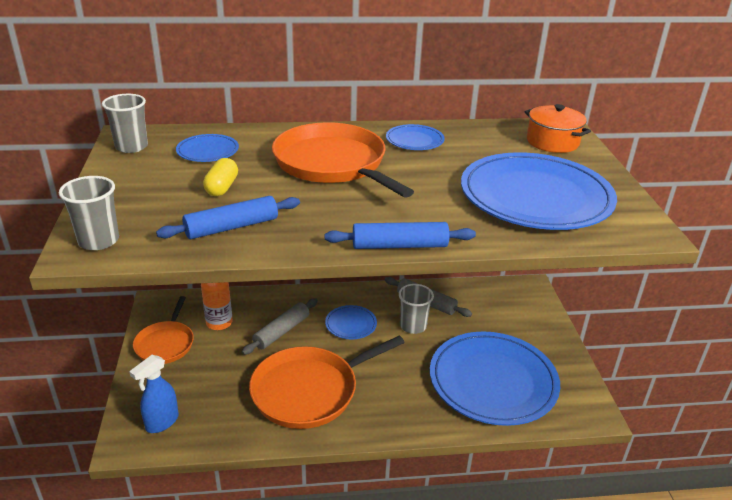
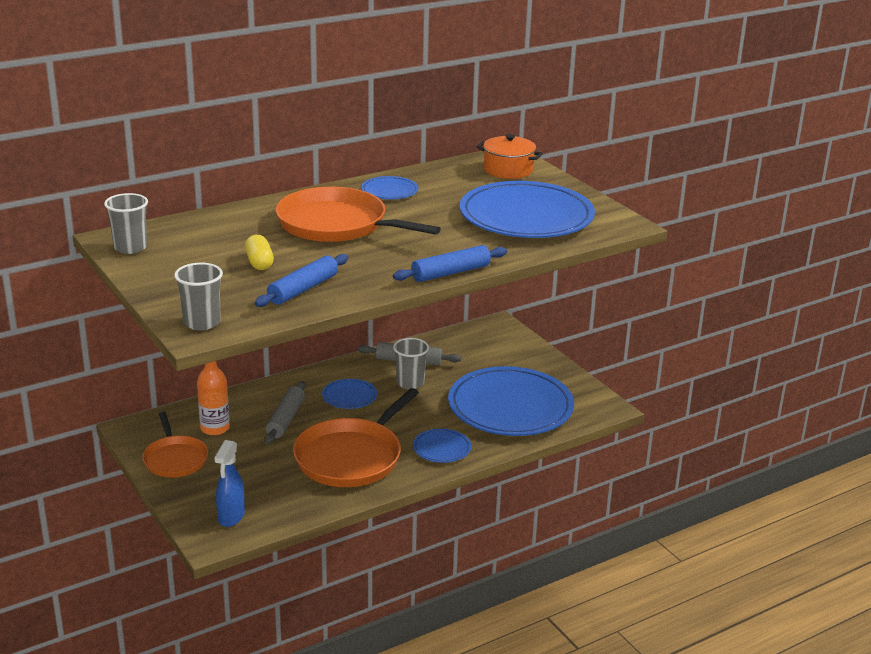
camera: 25 degrees left, 5 degrees down
blue plate [176,134,239,162] -> blue plate moved to [413,429,471,463]

